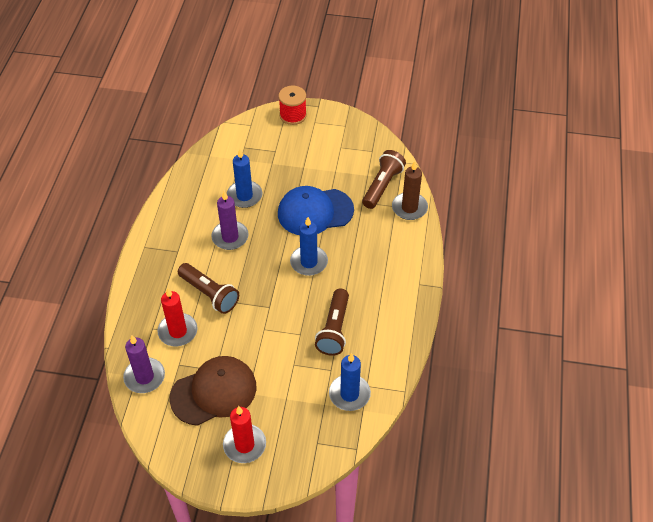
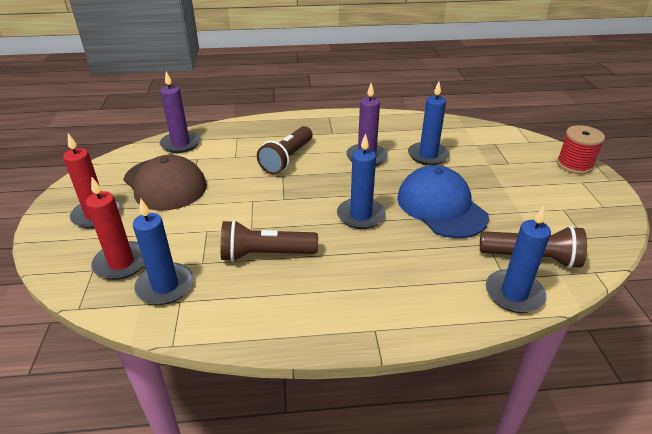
camera: 75 degrees right, 15 degrees down
red candle [157,288,198,346] -> red candle moved to [86,177,144,280]
brown candle [392,161,428,220] -> blue candle [486,206,551,313]

